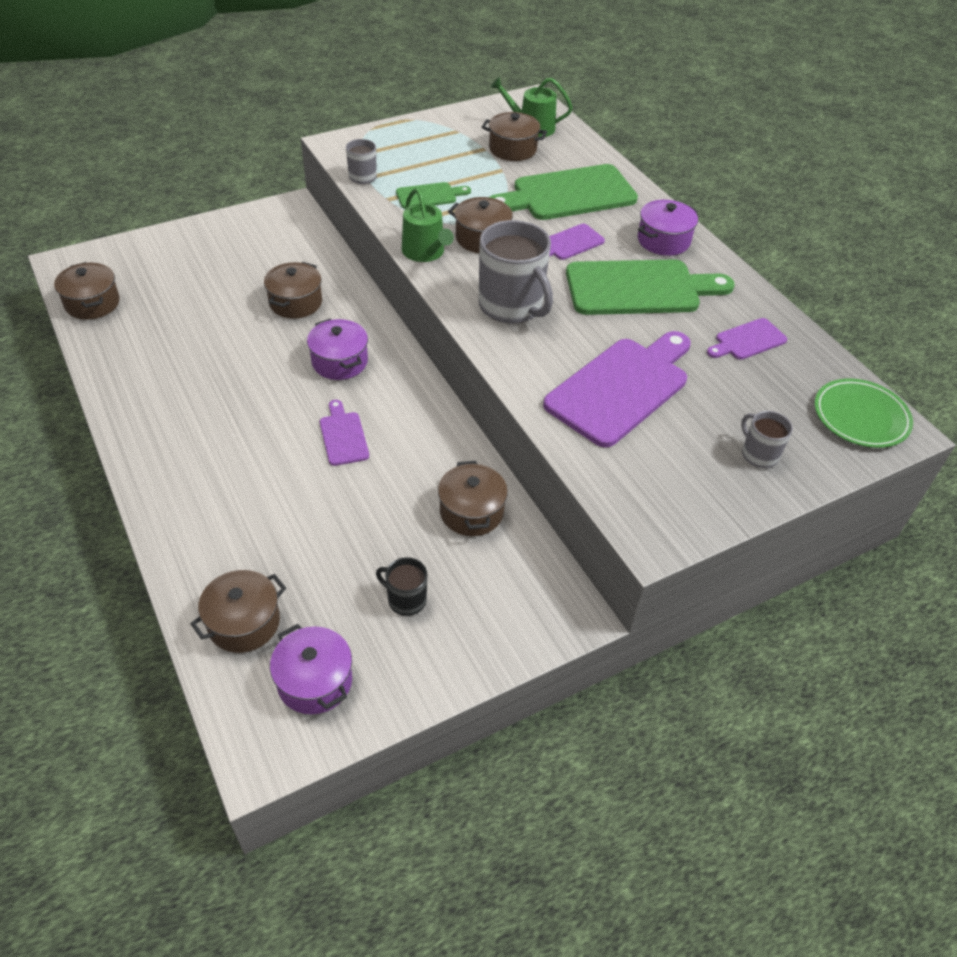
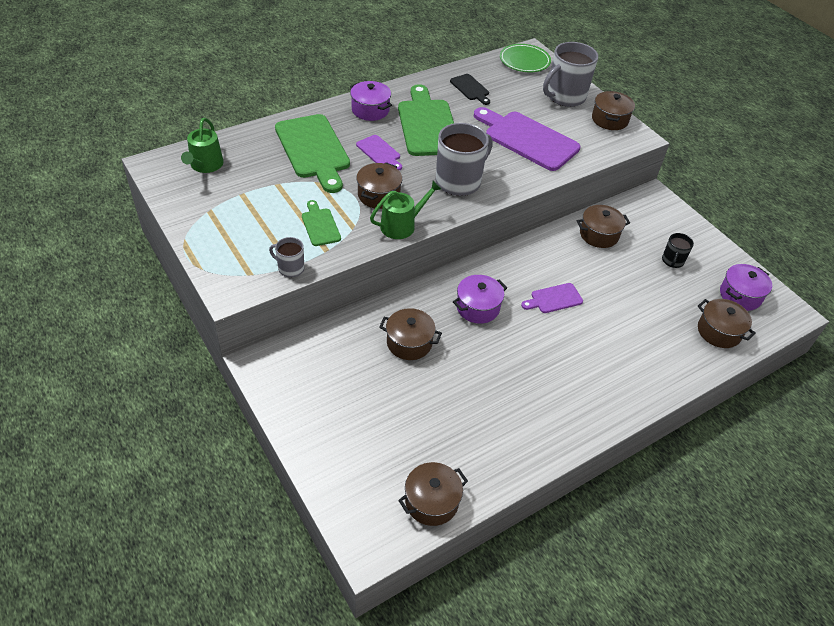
camera: 95 degrees left, 0 degrees up
brown pot [482,112,547,161] -> brown pot moved to [592,91,635,130]
purple cutting board [707,318,787,360] -> black cutting board [450,74,490,105]
grey mug [741,411,793,468] -> grey mug [543,42,598,107], size x1.99

